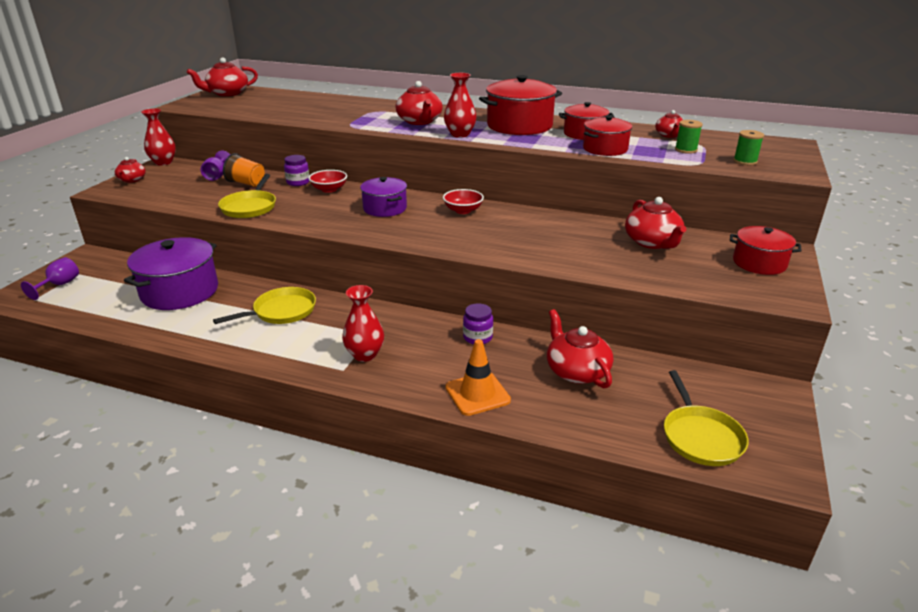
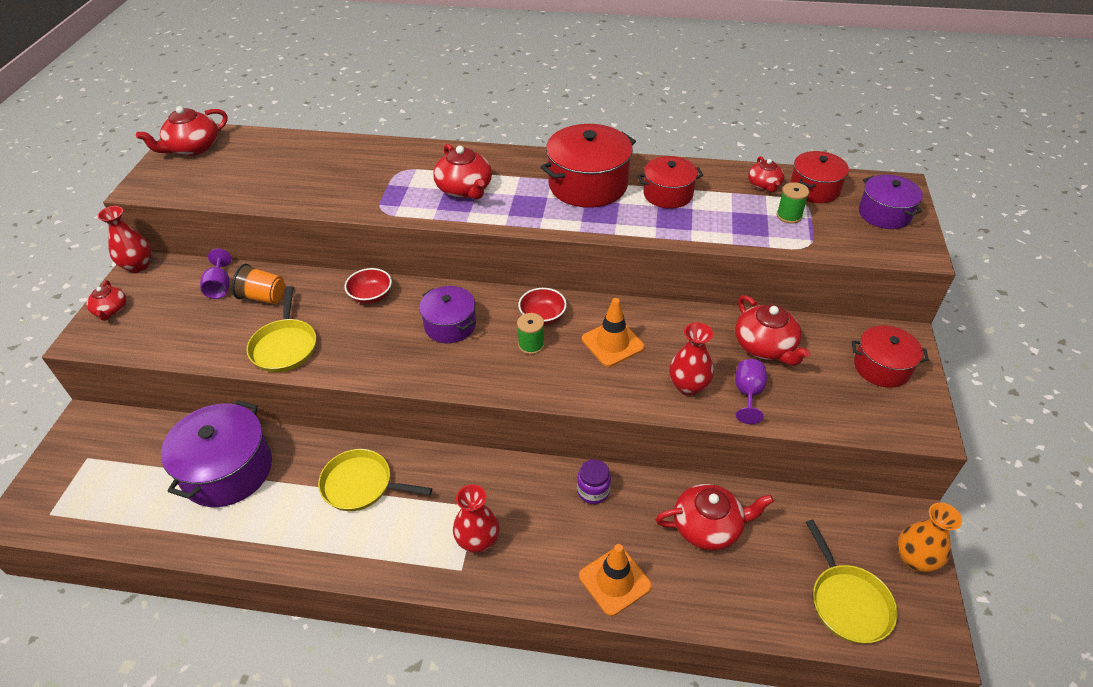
camera: 10 degrees left, 15 degrees up
purple goblet [21,257,79,300] -> purple goblet moved to [735,359,767,424]
yellow pan [213,287,316,324] -> yellow pan turned 120 degrees counterclockwise [318,449,432,511]
purple jar [284,155,309,186] -> none
red vase [444,73,476,138] -> red vase moved to [669,322,714,396]
red teapot [547,309,613,388] -> red teapot turned 120 degrees clockwise [656,484,774,550]
red pot [583,115,632,156] -> red pot moved to [790,151,849,203]
green spool [733,130,764,165] -> green spool moved to [517,313,544,355]
none -> orange traffic cone [582,298,645,367]
none -> purple pot [859,175,923,229]
none -> orange vase [898,503,962,572]

